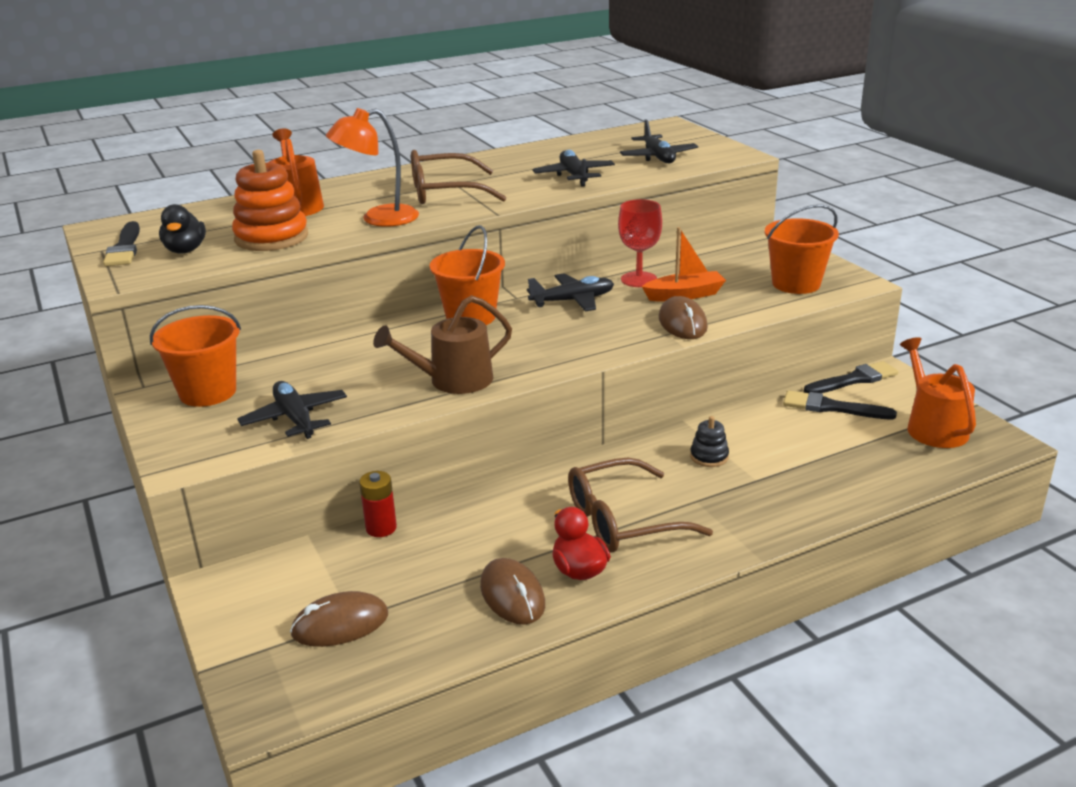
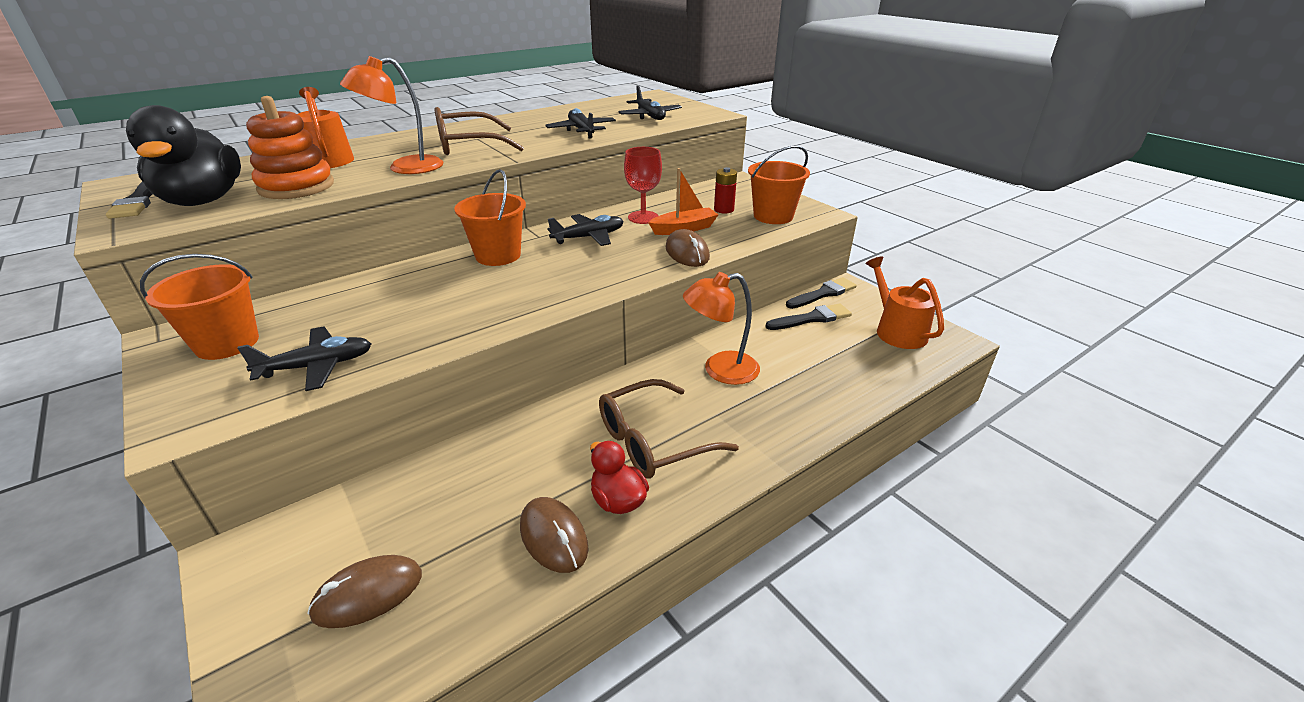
camera: 10 degrees left, 5 degrees up
black duck [159,204,206,254] -> black duck [126,105,241,206], size x1.86
black plane [238,381,347,439] -> black plane turned 105 degrees clockwise [237,326,371,391]
red battery [359,471,397,537] -> red battery moved to [714,167,737,214]
brown watering can [373,295,512,394] -> none
black stacking toy [690,416,729,467] -> orange lamp [683,272,760,385]
black brush [783,390,897,419] -> black brush turned 150 degrees clockwise [765,303,852,330]

